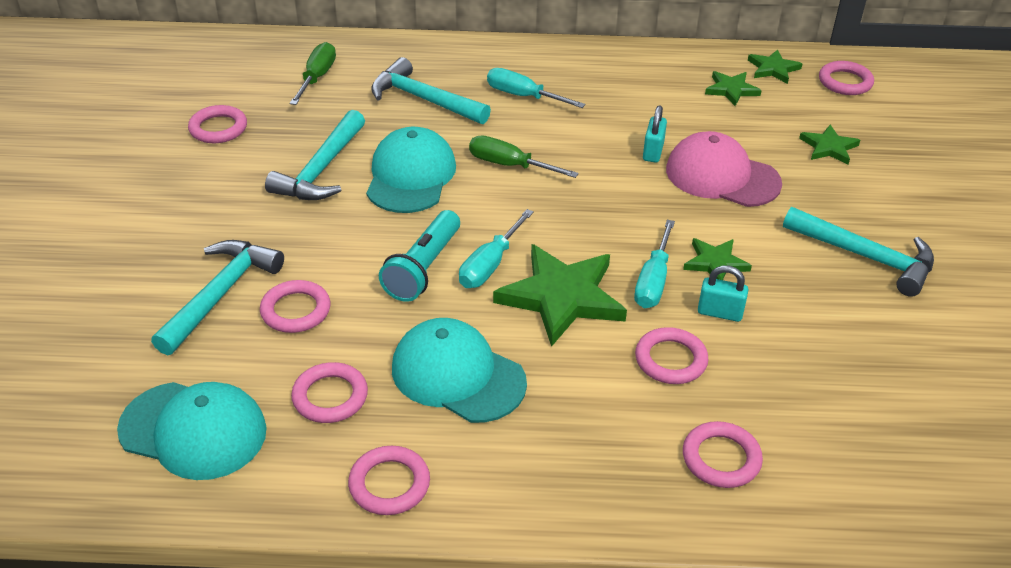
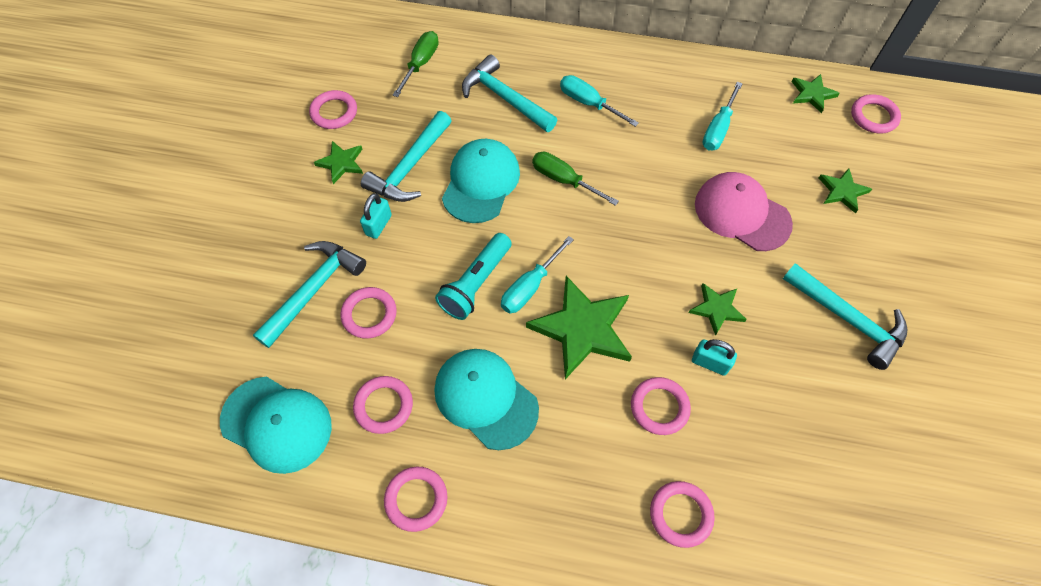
camera: 10 degrees right, 20 degrees up
turquoise screwdriver [634,220,675,308] -> turquoise screwdriver moved to [702,82,743,150]
turquoise padlock [643,105,667,163] -> turquoise padlock moved to [360,193,392,239]
green star [705,71,762,106] -> green star moved to [314,141,363,184]

